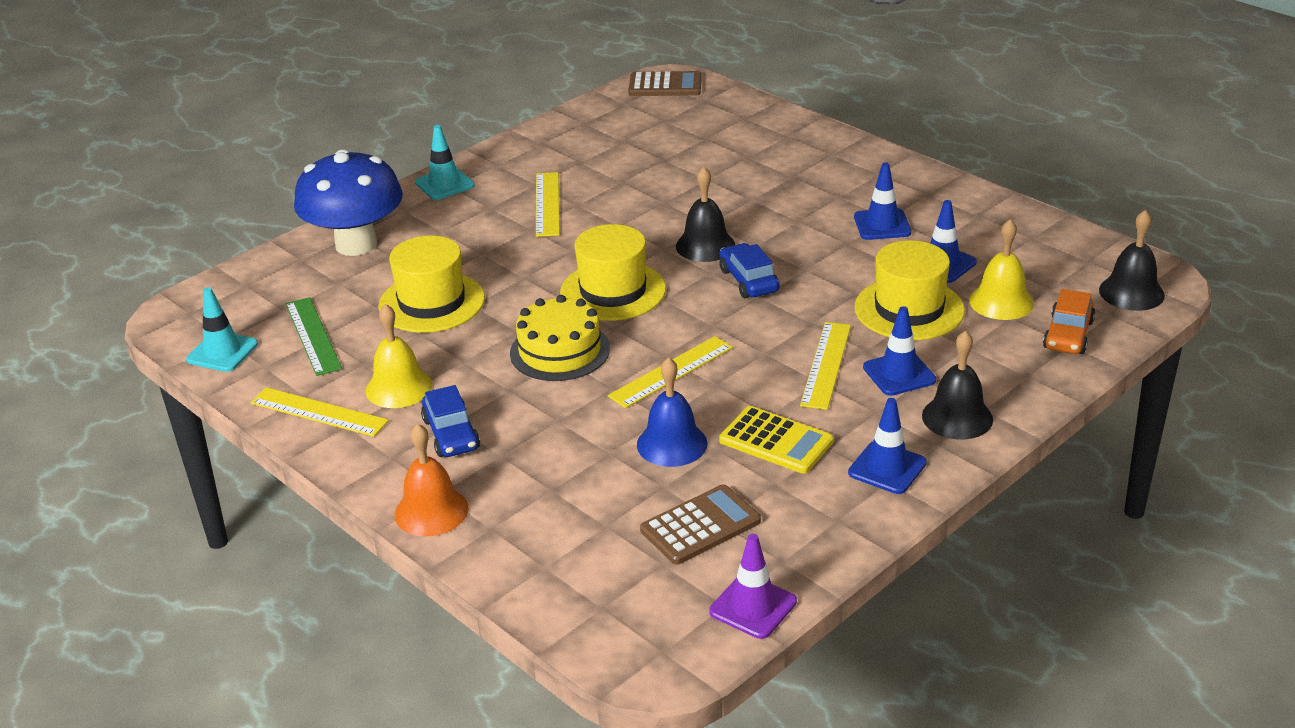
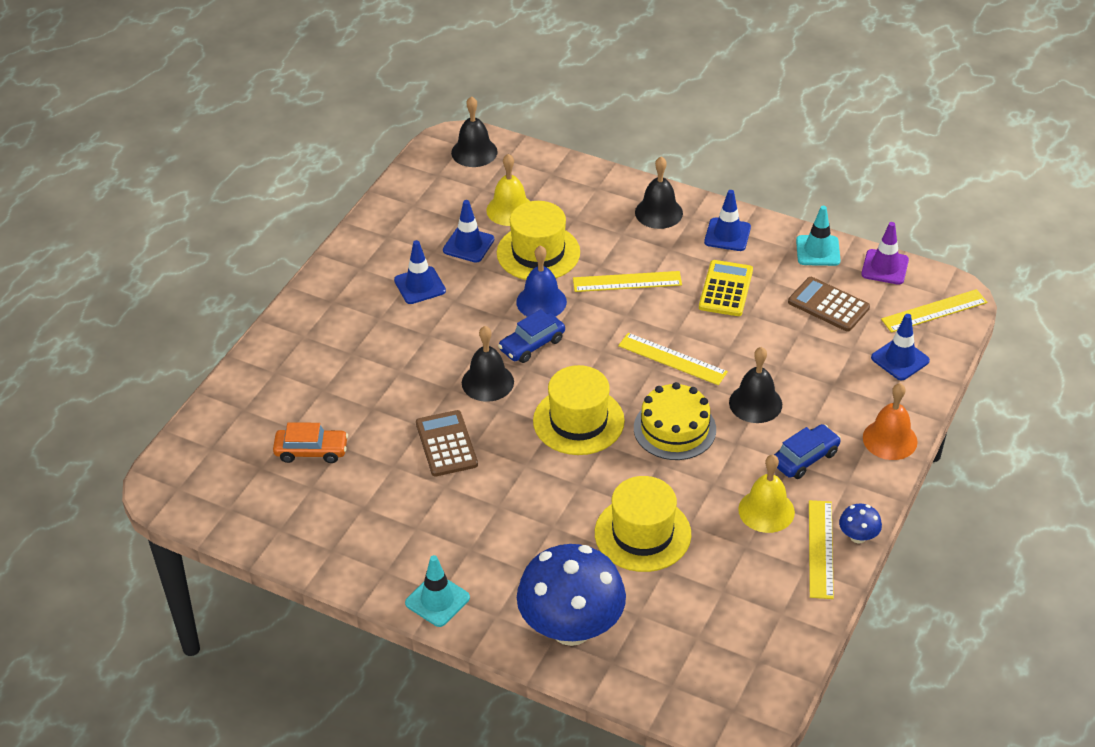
camera: 110 degrees left, 10 degrees up
turquoise traffic cone [186,287,258,372] -> turquoise traffic cone moved to [796,206,840,266]
green ruler [286,297,342,376] -> none
yellow ruler [536,172,560,237] -> yellow ruler moved to [881,289,987,333]
brown calculator [628,71,702,96] -> brown calculator moved to [416,410,478,477]
blue bell [637,357,707,467] -> blue bell moved to [516,245,567,317]
blue traffic cone [863,306,936,396] -> blue traffic cone moved to [871,314,930,380]
orange car [1043,289,1095,354] -> orange car moved to [273,422,348,463]
none -> black bell [729,347,782,423]
none -> blue mushroom [839,503,882,543]

